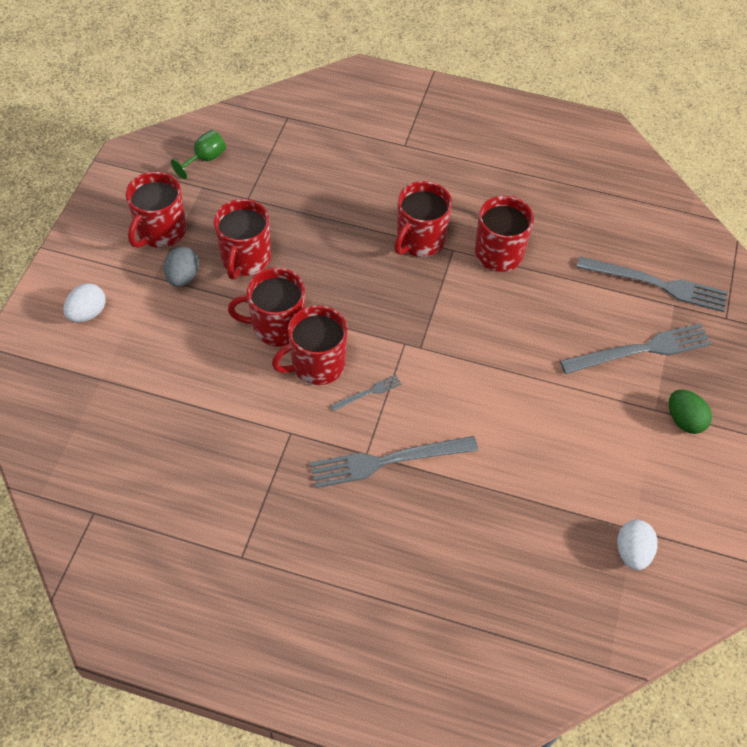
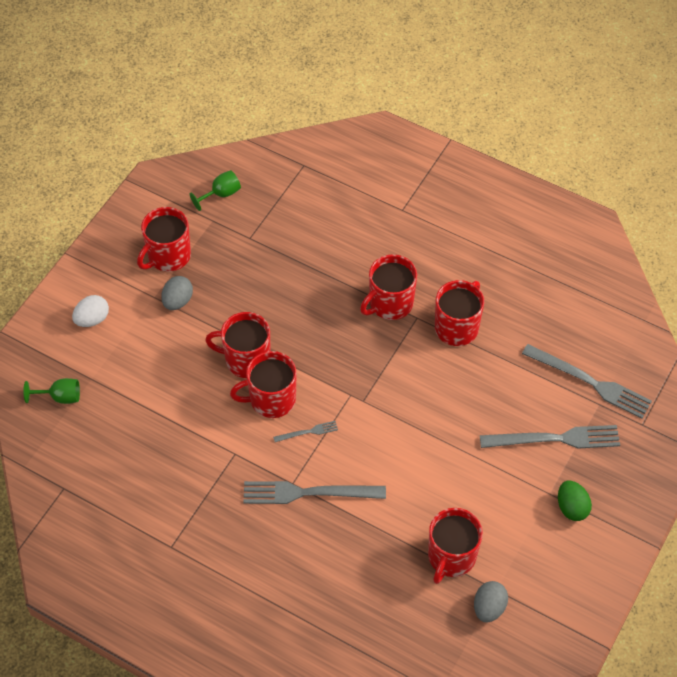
camera: 15 degrees right, 0 degrees up
red mug [214,199,271,280] -> red mug moved to [428,508,483,584]
white egg [617,520,657,570] -> grey egg [474,581,508,622]
none -> green goblet [23,378,80,404]

